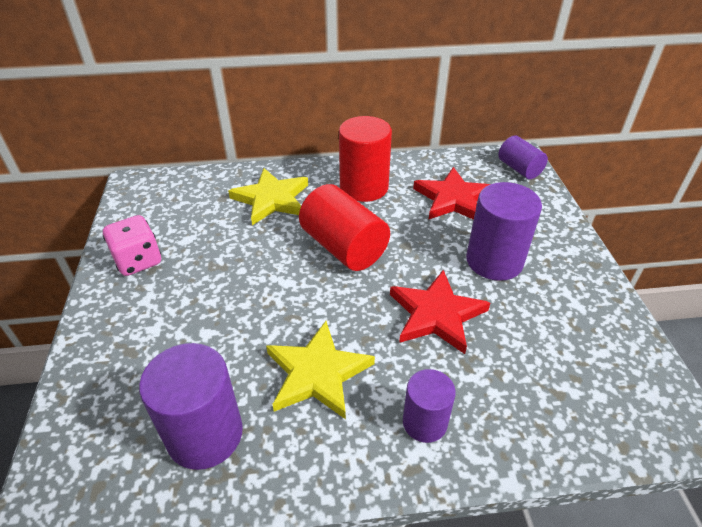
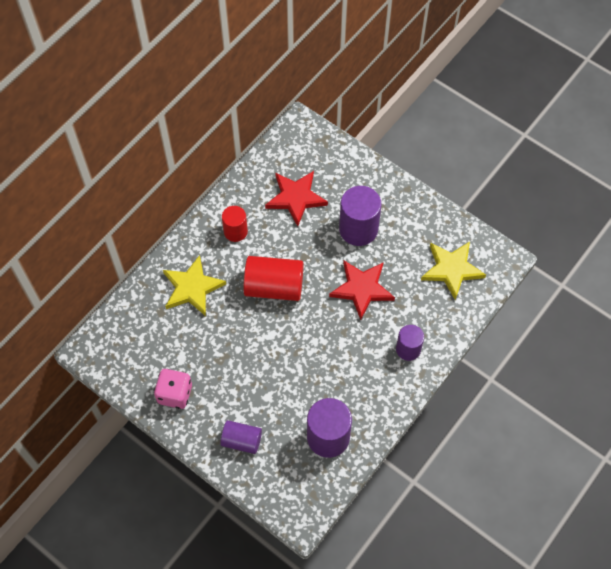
camera: 45 degrees left, 20 degrees up
yellow star [266,321,375,419] -> yellow star moved to [421,242,486,300]
red cylinder [339,116,392,202] -> red cylinder [222,206,248,242], size x0.61
purple cylinder [498,135,548,179] -> purple cylinder moved to [220,420,262,454]

